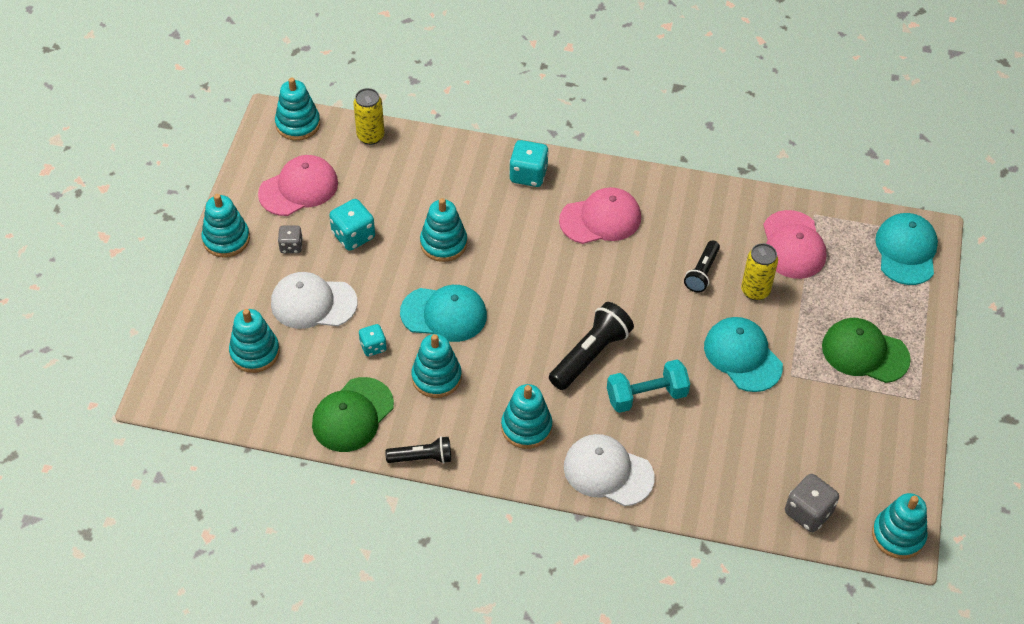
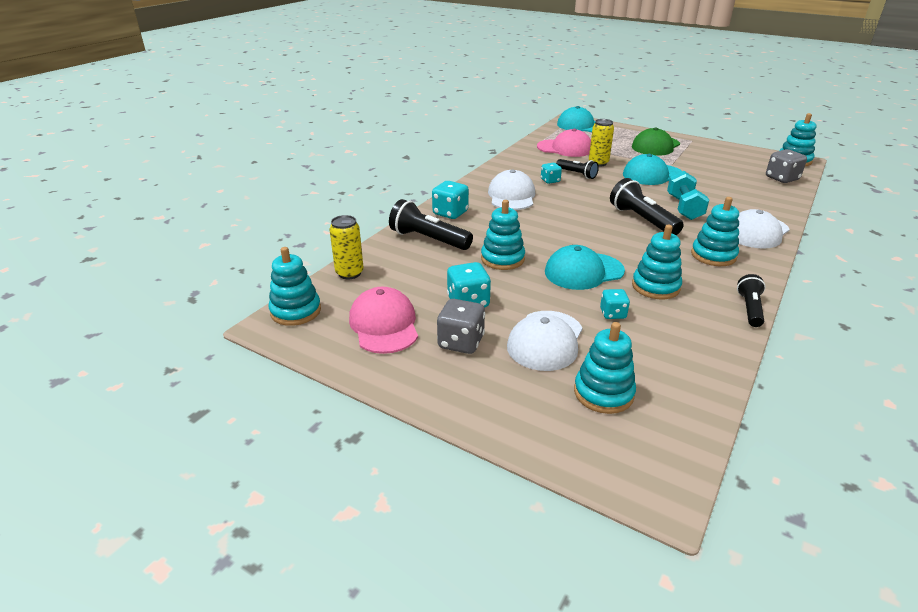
camera: 70 degrees left, 20 degrees down
turquoise stacking toy [201,194,250,258] -> none
grey dice [278,225,303,253] -> grey dice [437,299,485,354], size x1.60
green cap [312,377,394,452] -> none
turquoise cap [400,285,487,342] -> turquoise cap turned 135 degrees counterclockwise [545,245,625,290]
pink cap [559,187,641,244] -> white cap [488,170,535,210]
none -> black flashlight [389,199,473,250]
none -> turquoise dice [541,163,562,184]

